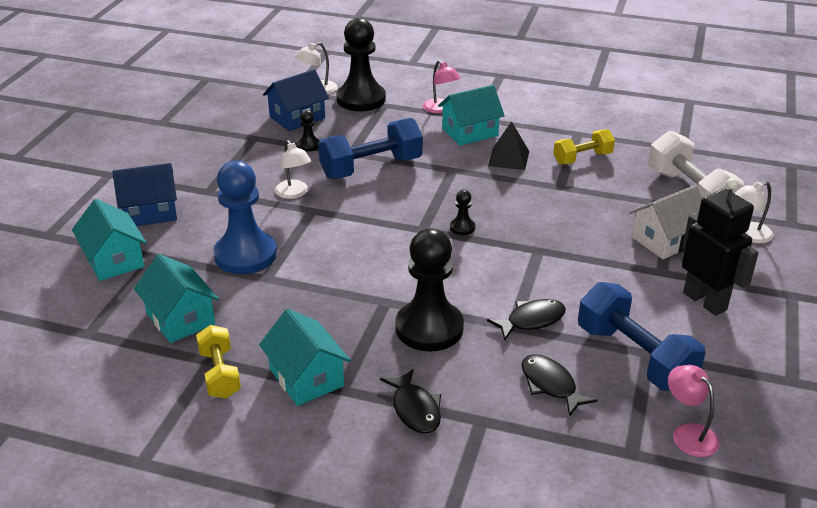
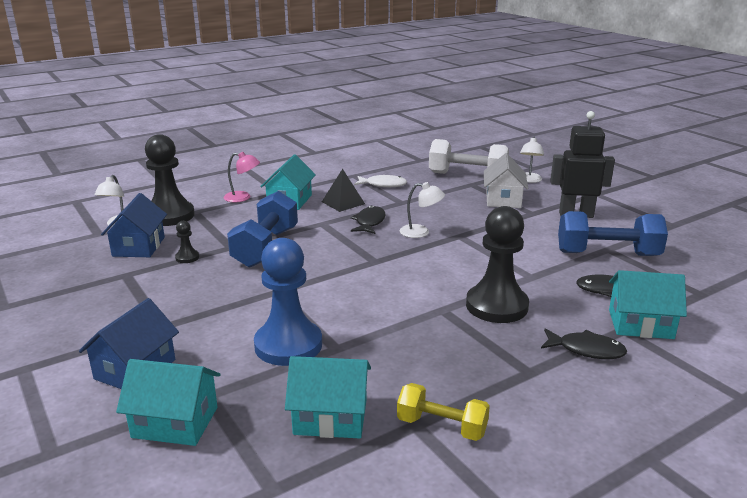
camera: 50 degrees left, 10 degrees down
turquoise house [259,309,351,406] -> turquoise house moved to [609,270,687,339]
white lamp [275,140,311,199] -> white lamp moved to [400,182,445,238]
black pawn [450,190,475,235] -> none
black fish [487,299,566,340] -> black fish moved to [350,206,386,234]
yellow dumbbell [553,129,615,165] -> white fish [354,175,407,187]
pink lamp [668,365,720,457] -> none

